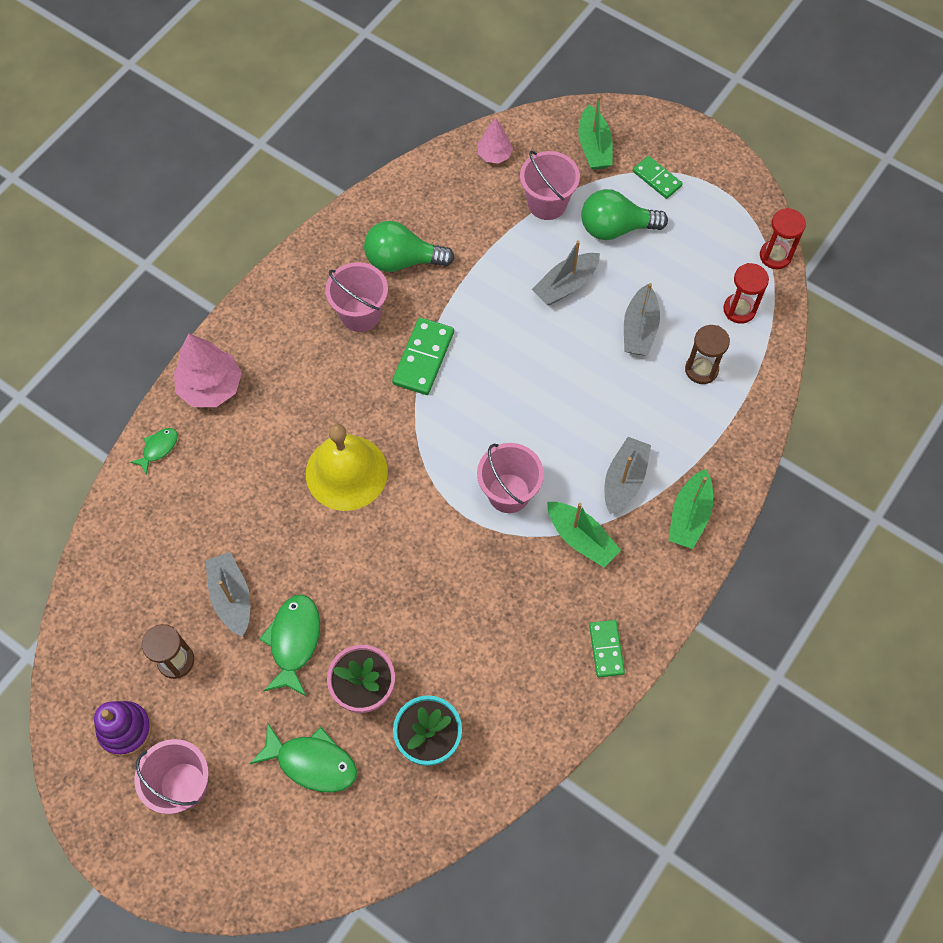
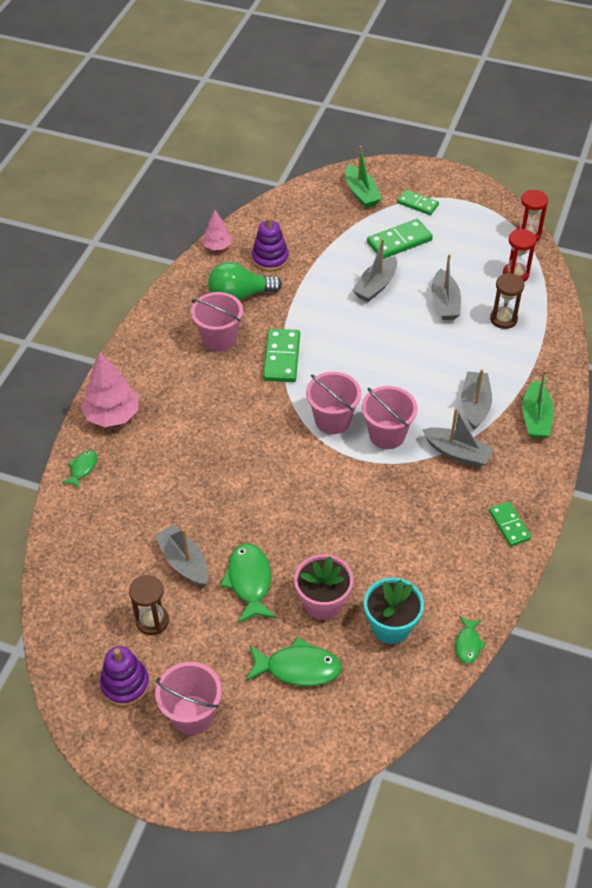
camera: 15 degrees left, 15 degrees down
yellow bell [306,424,388,511] -> none
pink tree [477,118,513,164] -> pink tree moved to [202,210,232,250]
pink bucket [520,151,580,220] -> pink bucket moved to [306,372,361,434]
green boat [547,502,621,567] -> grey boat [422,408,494,467]
green light bulb [581,189,668,240] -> green domino [367,219,433,259]
none -> purple stacking toy [252,217,289,271]
none -> green fish [456,617,487,664]

